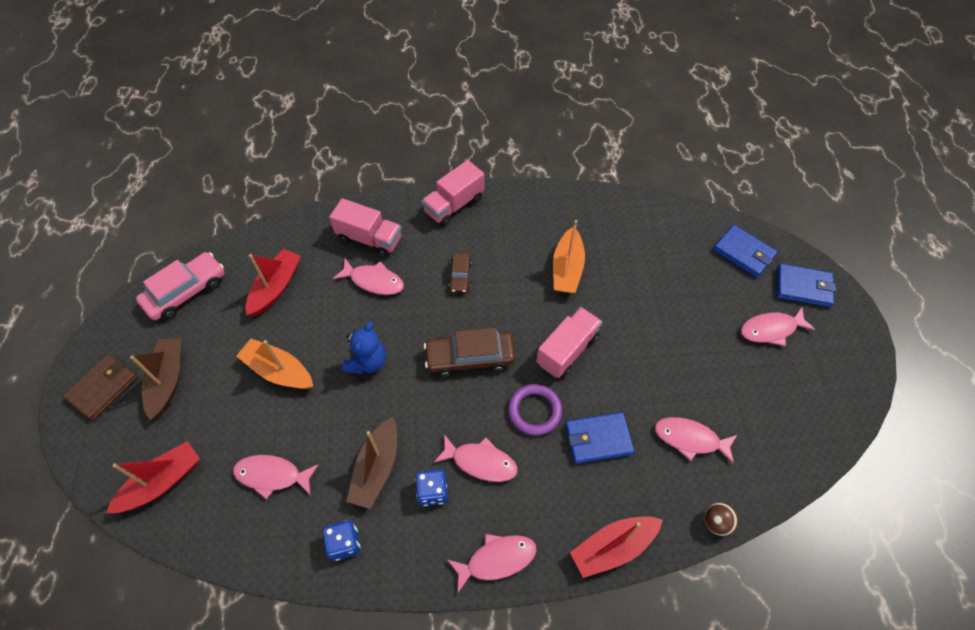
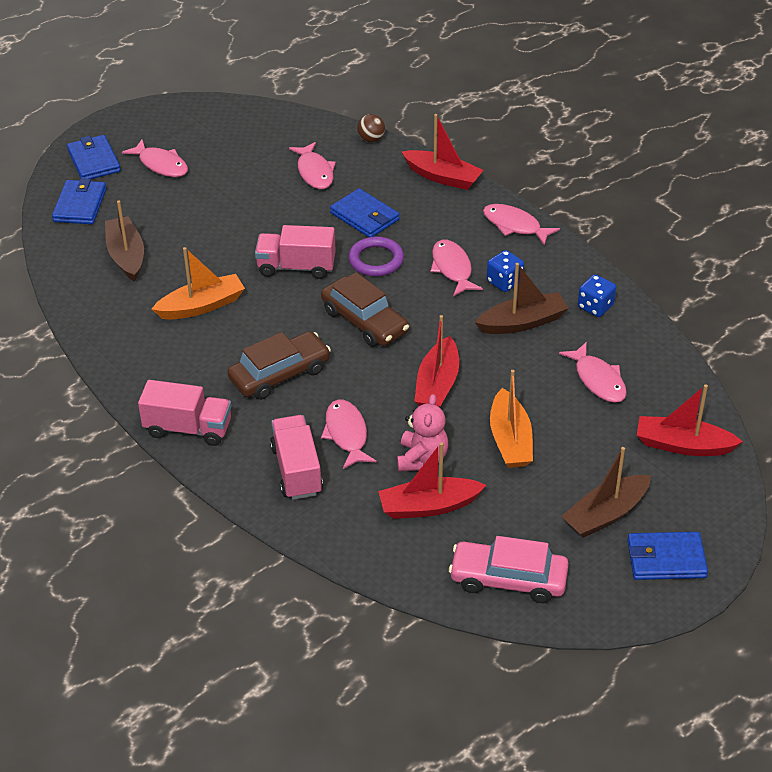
camera: 125 degrees left, 15 degrees down
brown wallet [62,354,138,421] -> blue wallet [627,532,708,580]
blue teddy bear [342,321,386,374] -> red boat [414,315,459,408]
brown car [449,252,471,293] -> brown car [228,331,331,400], size x1.79
none -> brown boat [105,200,144,282]
none -> pink teddy bear [397,394,448,472]

